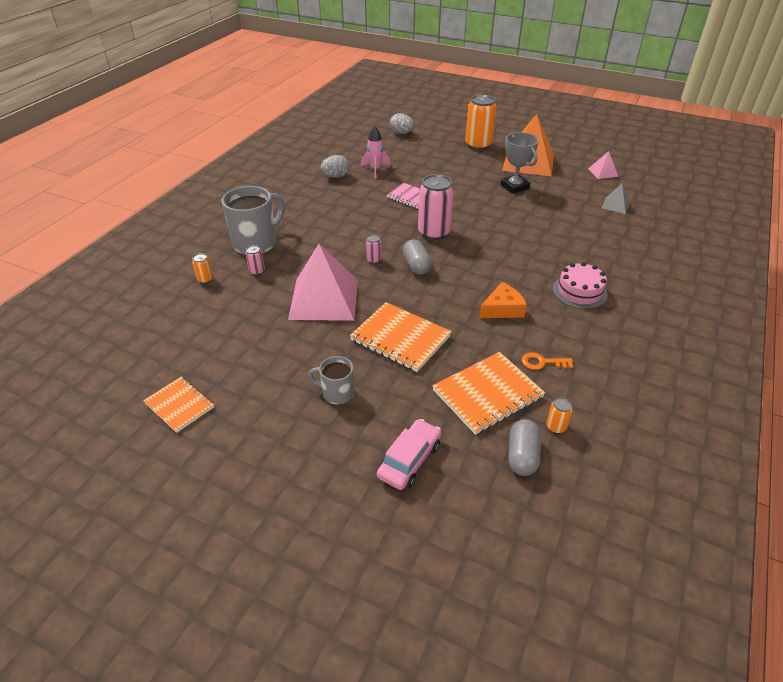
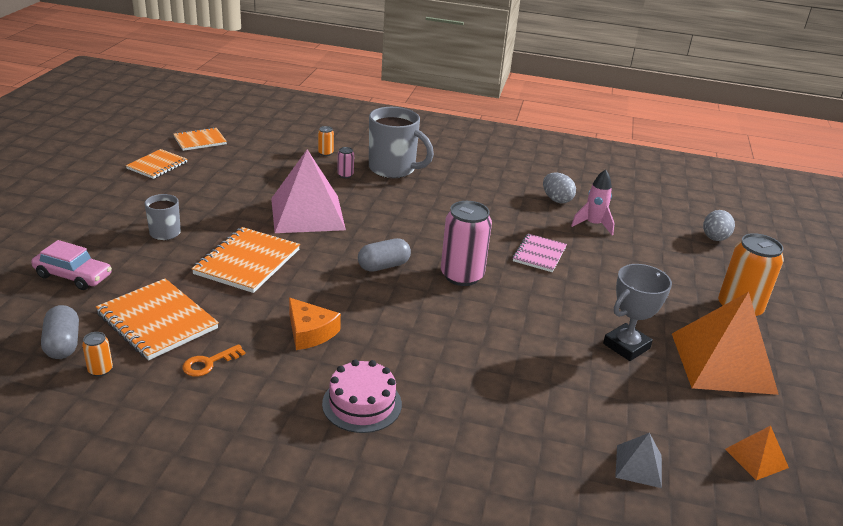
camera: 75 degrees right, 10 degrees down
pink can [366,234,382,264] -> none
grey capsule [508,419,540,476] -> grey capsule turned 75 degrees clockwise [41,305,79,359]
orange key [522,352,573,370] -> orange key turned 120 degrees counterclockwise [183,344,246,377]
pink pyramid [588,151,618,179] -> orange pyramid [725,425,789,480]
none -> orange notebook [174,127,227,151]

